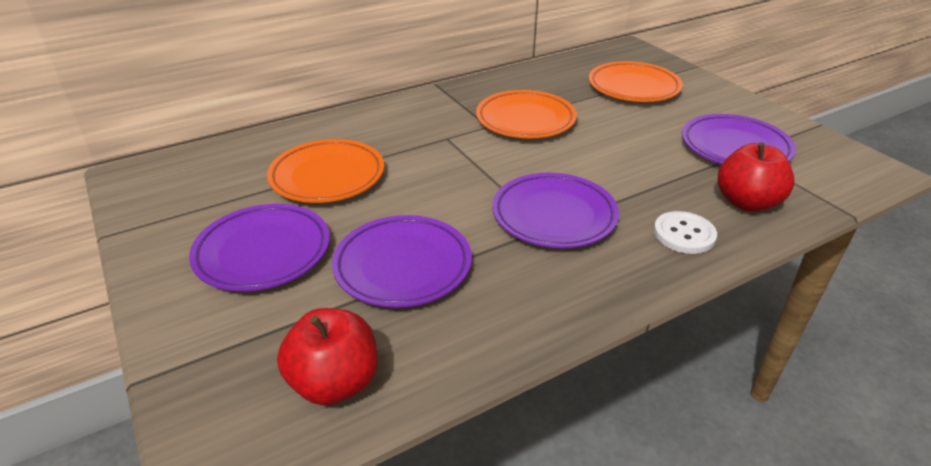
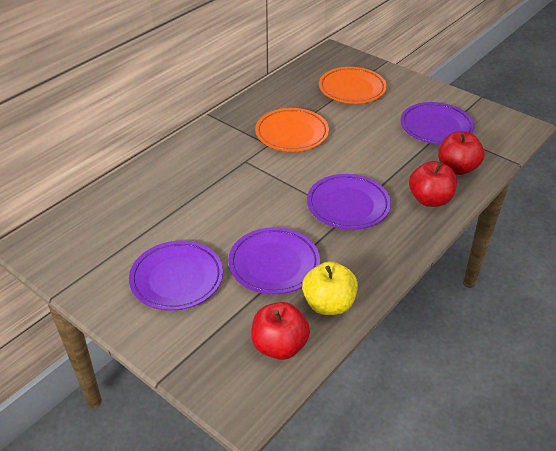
camera: 20 degrees left, 5 degrees up
orange plate [267,139,384,203] -> none
white button [654,211,717,254] -> red apple [409,161,457,207]
none -> yellow apple [302,261,358,315]

